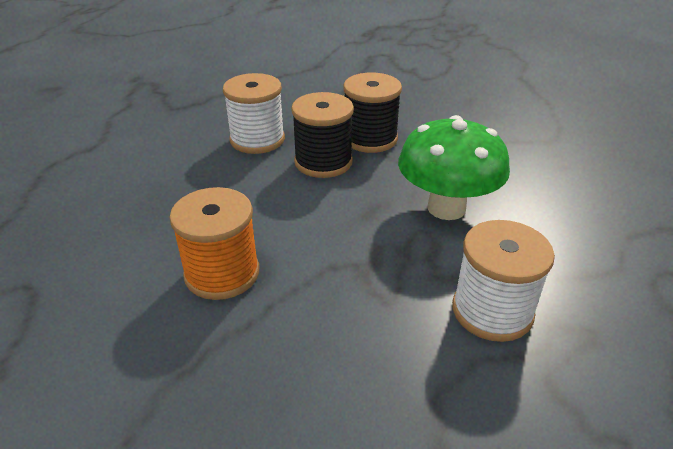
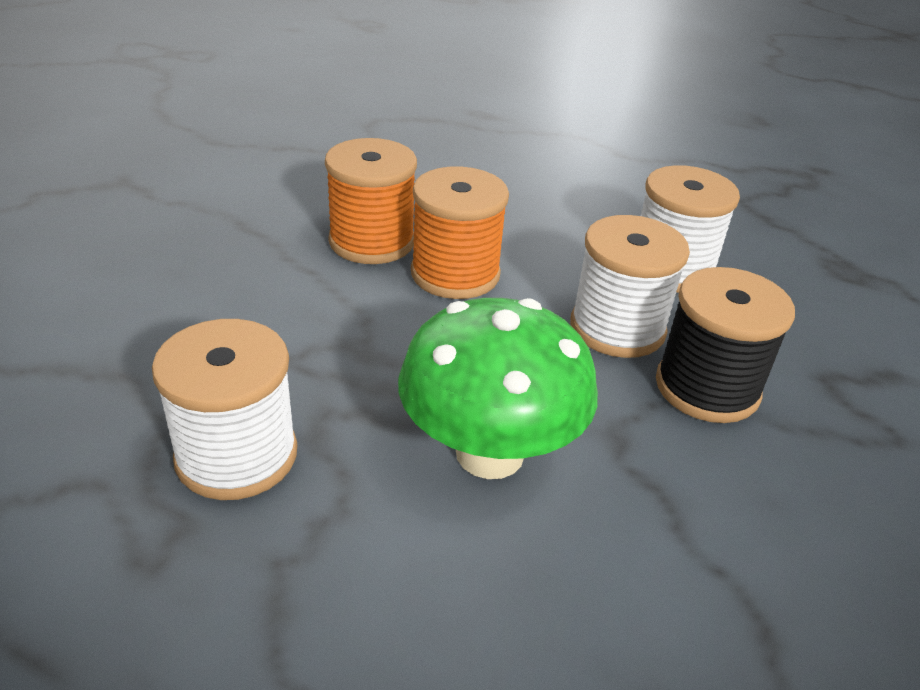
camera: 90 degrees right, 0 degrees up
black spool [291,92,354,178] -> white spool [570,215,690,358]
none -> orange spool [411,167,509,299]

